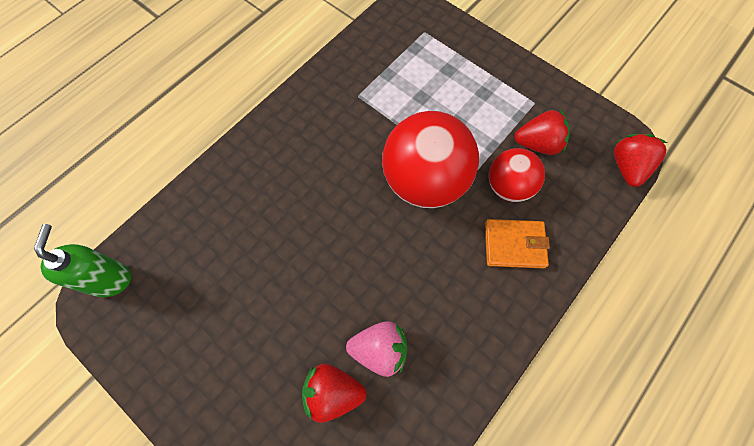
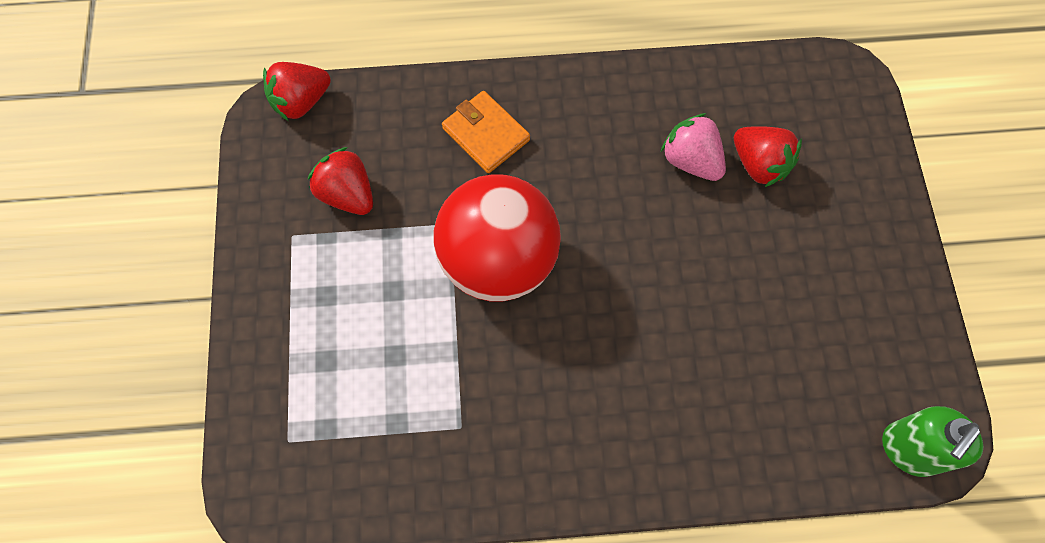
camera: 135 degrees left, 0 degrees up
red ball [489,148,545,202] -> none

